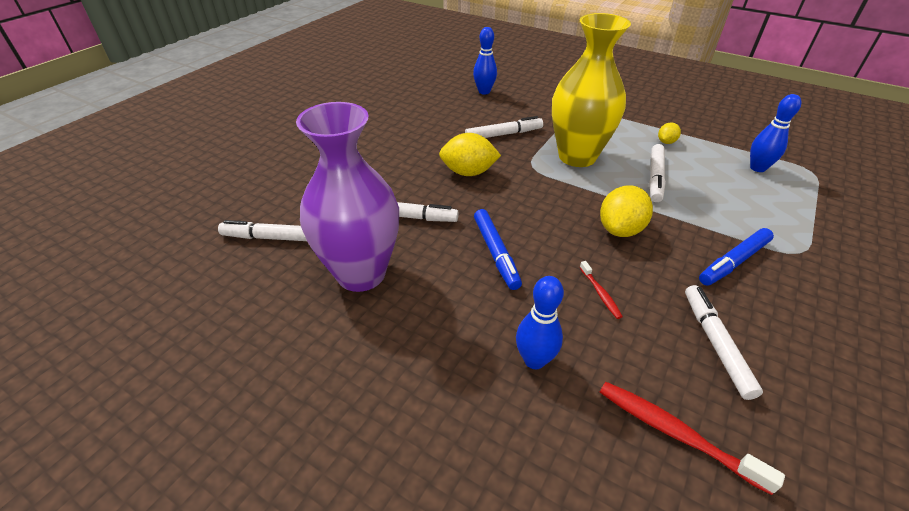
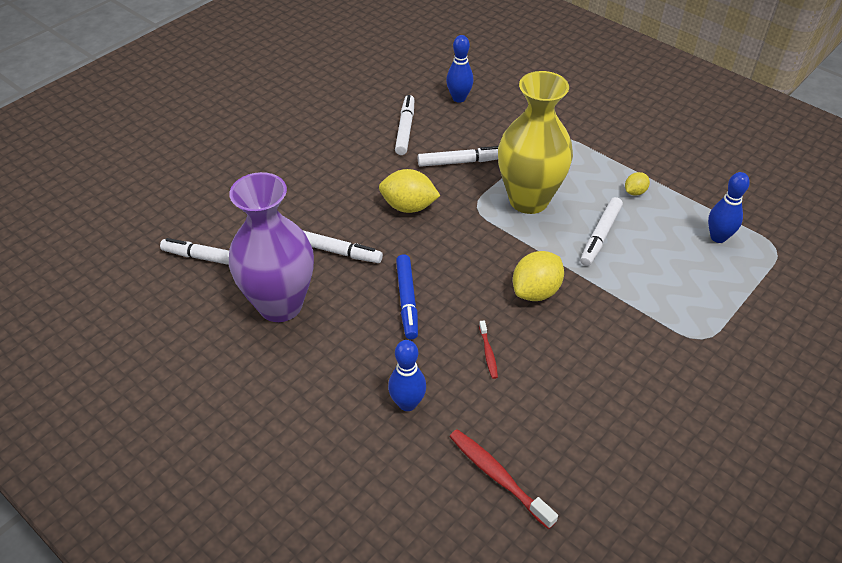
camera: 10 degrees right, 5 degrees up
white marker [685,285,763,400] -> white marker moved to [395,95,414,155]
blue marker [699,228,774,286] -> none

